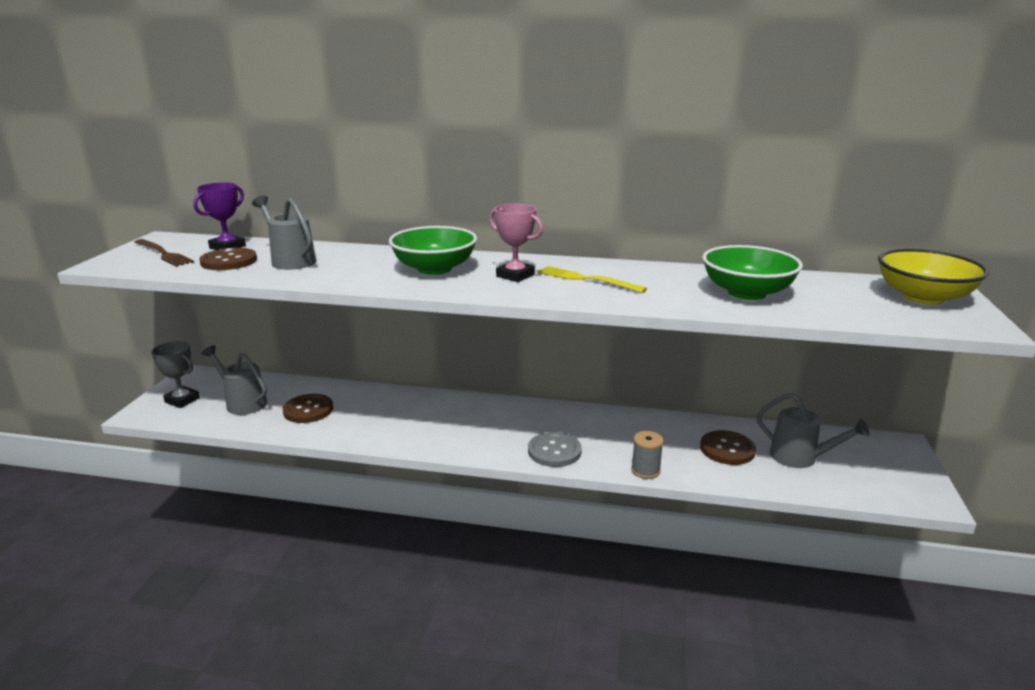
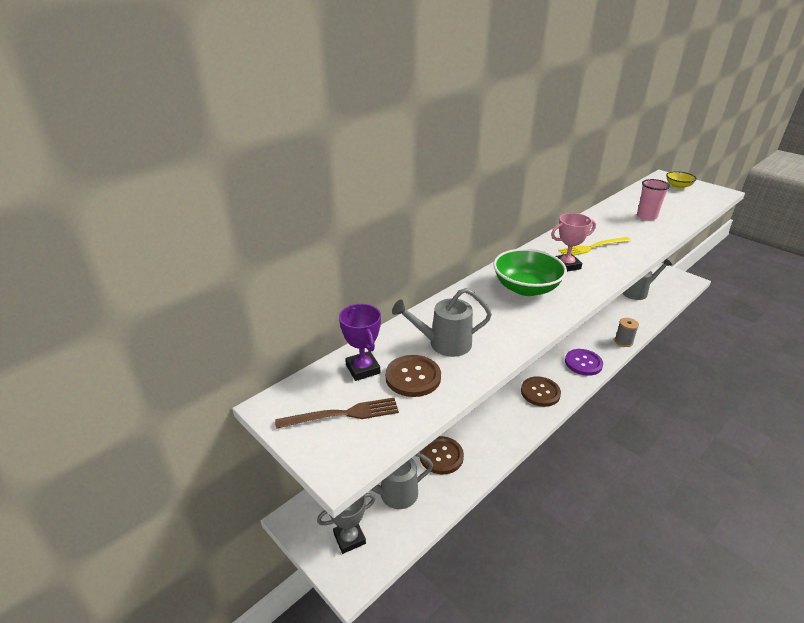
camera: 55 degrees left, 10 degrees up
grey button [528,432,582,467] -> purple button [565,349,603,376]
brown button [700,430,756,465] -> brown button moved to [521,376,561,407]
green bowl [702,245,803,300] -> pink cup [637,179,670,221]
yellow bowl [878,249,989,305] -> yellow bowl [666,171,697,189], size x0.55

